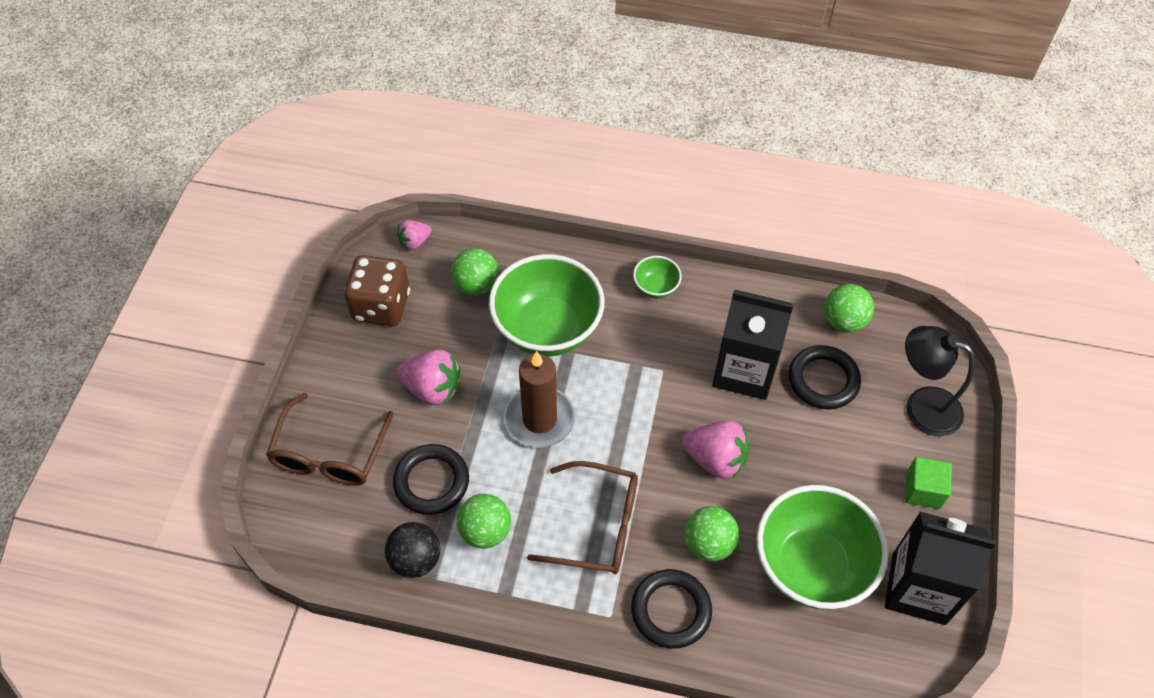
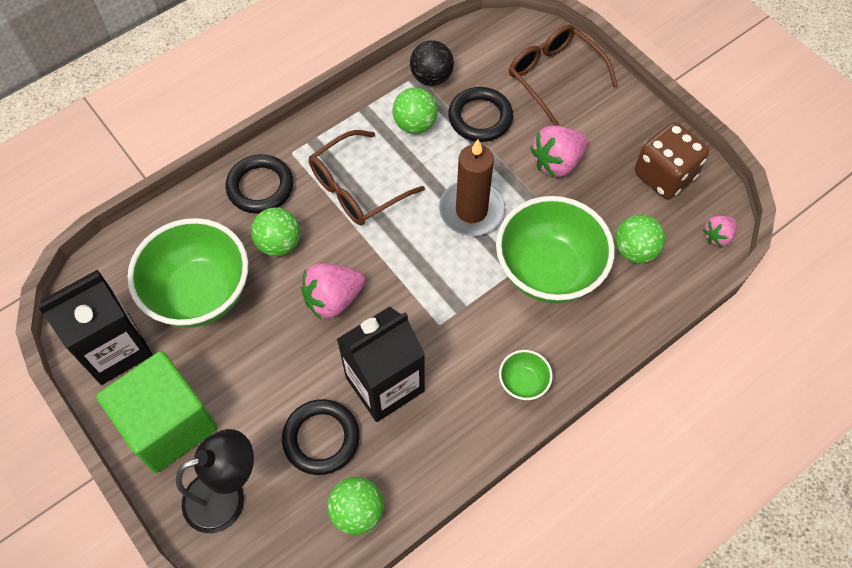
camera: 130 degrees right, 5 degrees up
pink strawberry [397,220,432,250] -> pink strawberry turned 135 degrees counterclockwise [702,216,737,247]
green cube [905,457,952,509] -> green cube [96,351,218,473], size x2.04

